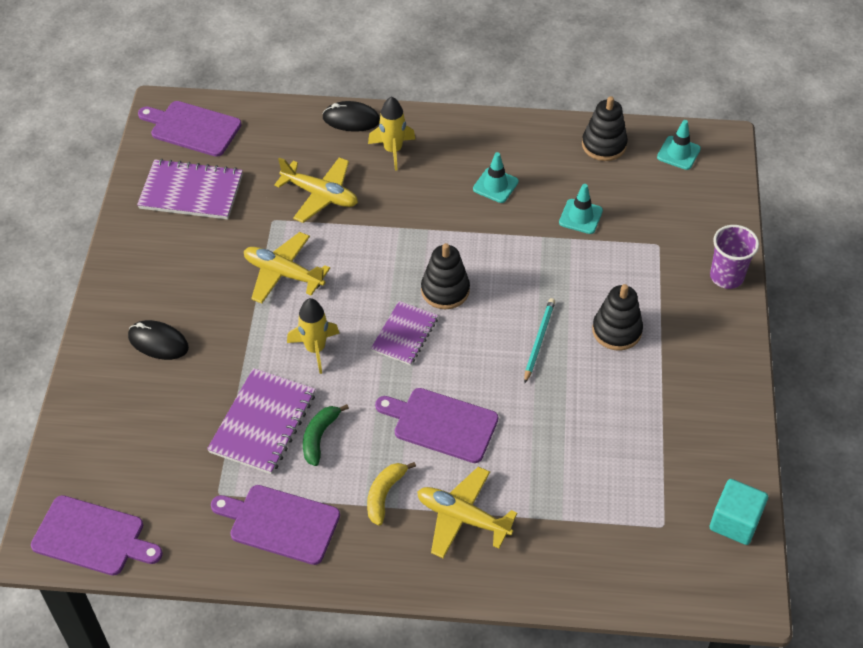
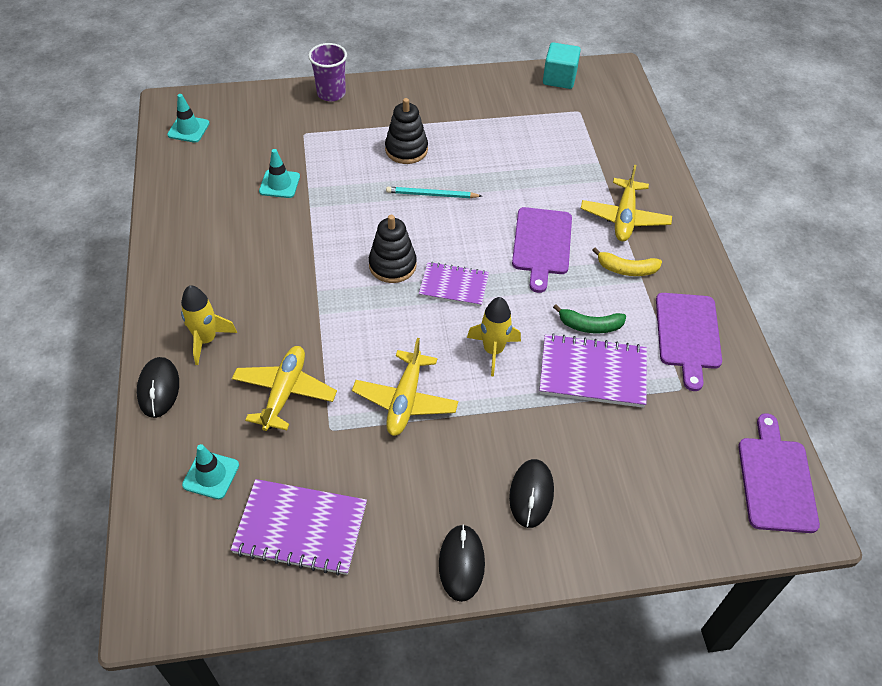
camera: 105 degrees left, 0 degrees up
purple notebook [137,159,243,220] -> purple notebook turned 75 degrees counterclockwise [231,479,367,576]
purple cutting board [138,101,242,157] -> none
turquoise traffic cone [473,152,519,203] -> turquoise traffic cone moved to [182,444,239,499]
black stacking toy [582,96,628,161] -> none
none -> black mouse [439,524,485,602]

